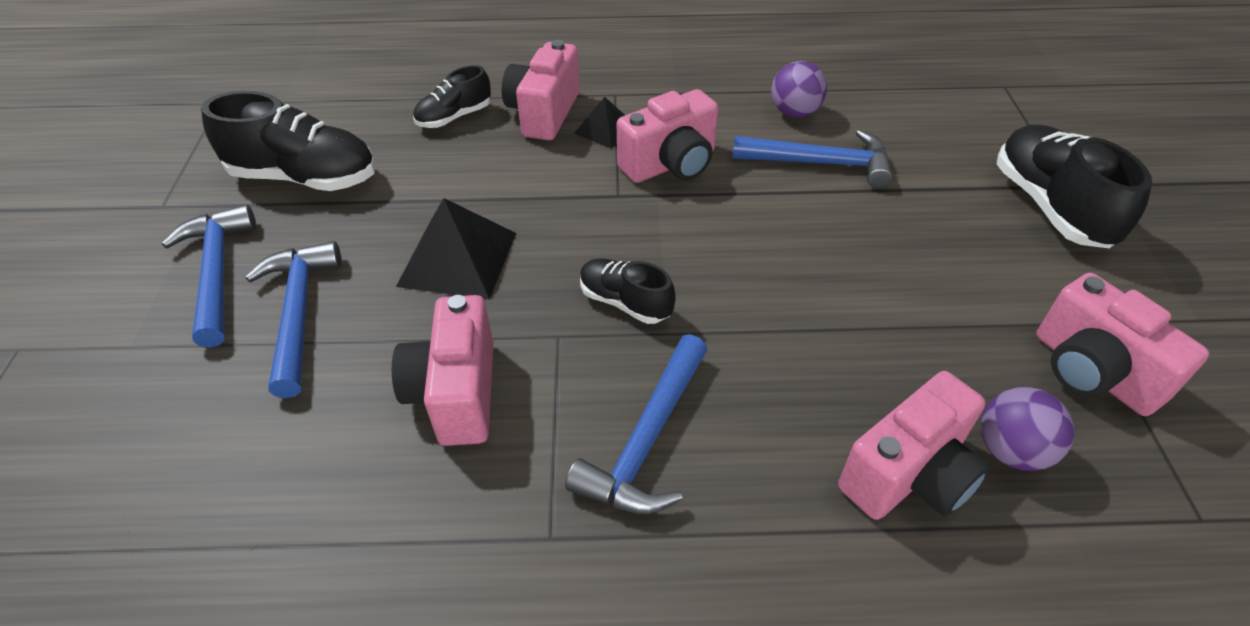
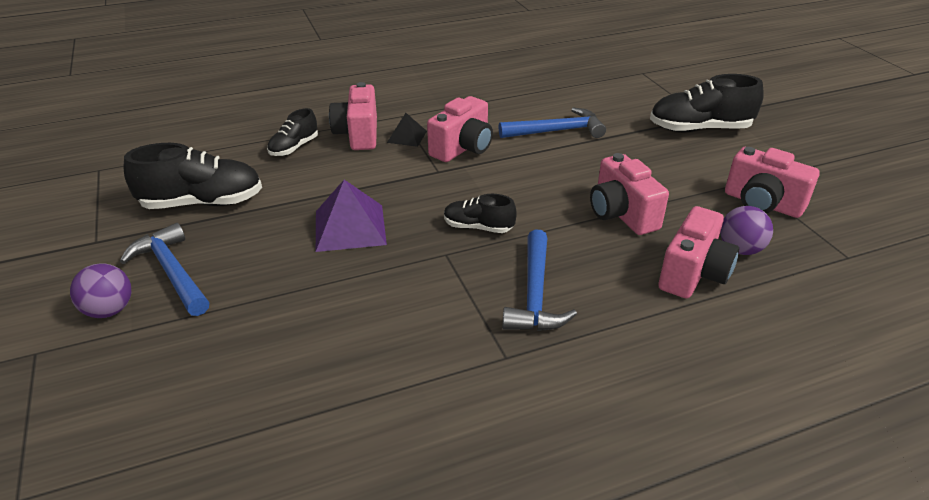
camera: 20 degrees left, 10 degrees down
blue hammer [245,241,341,398] -> none
pink camera [392,295,493,446] -> pink camera moved to [590,153,669,235]
black pyramid [396,198,516,299] -> purple pyramid [316,180,387,252]
purple ball [771,61,827,118] -> purple ball moved to [70,263,131,318]
black shoe [997,125,1152,248] -> black shoe turned 60 degrees counterclockwise [650,74,764,132]

